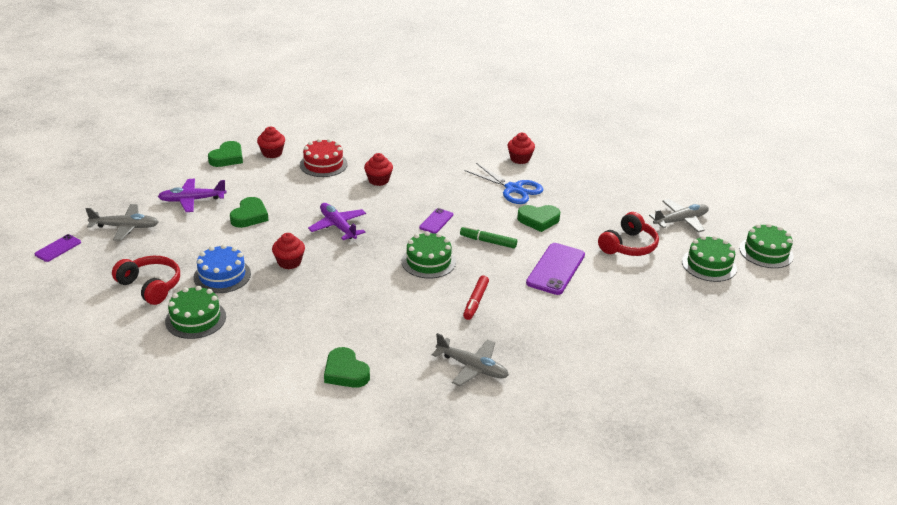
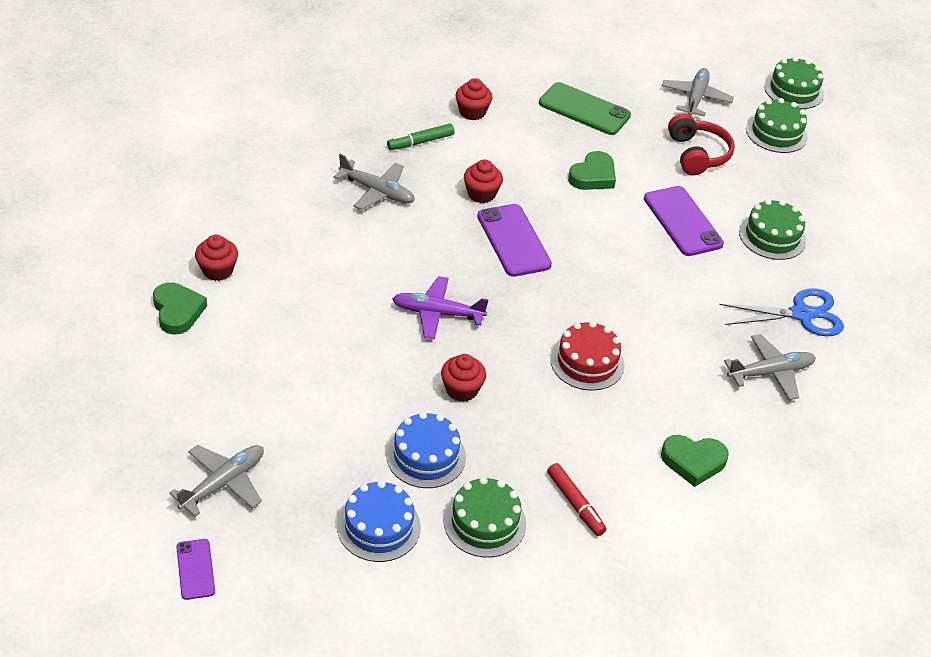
camera: 50 degrees left, 10 degrees up
red headphones [112,256,180,305] -> blue cake [337,480,421,562]
purple plane [158,179,227,212] -> none
green heart [230,197,269,228] -> none
red cake [300,138,348,177] -> red cake moved to [550,321,625,391]
red cupcake [364,153,393,186] -> red cupcake moved to [464,159,503,203]
green cake [402,231,456,278] -> green cake moved to [739,199,806,260]
purple phone [419,208,453,234] -> purple phone [477,204,552,277], size x1.80
green marker [460,226,517,248] -> green marker moved to [387,124,455,150]
red marker [463,275,489,320] -> red marker moved to [547,463,607,536]
blue scissors [465,163,544,204] -> blue scissors moved to [719,288,844,336]
none -> grey plane [333,154,415,210]
none -> green phone [539,82,631,135]

